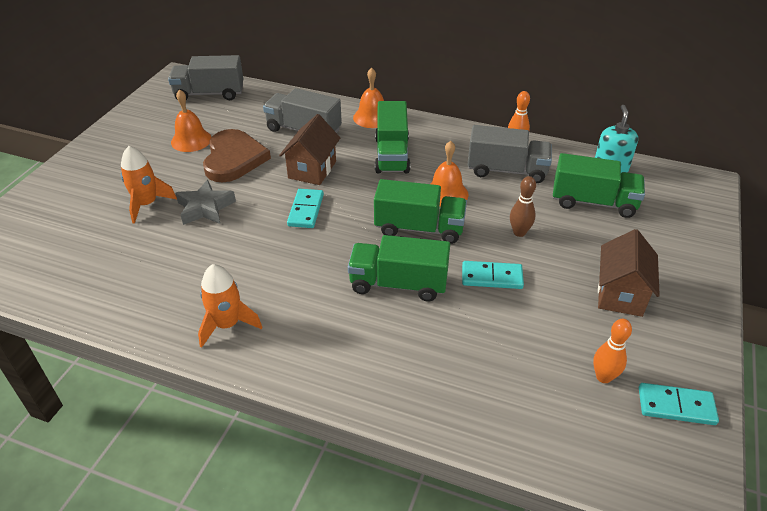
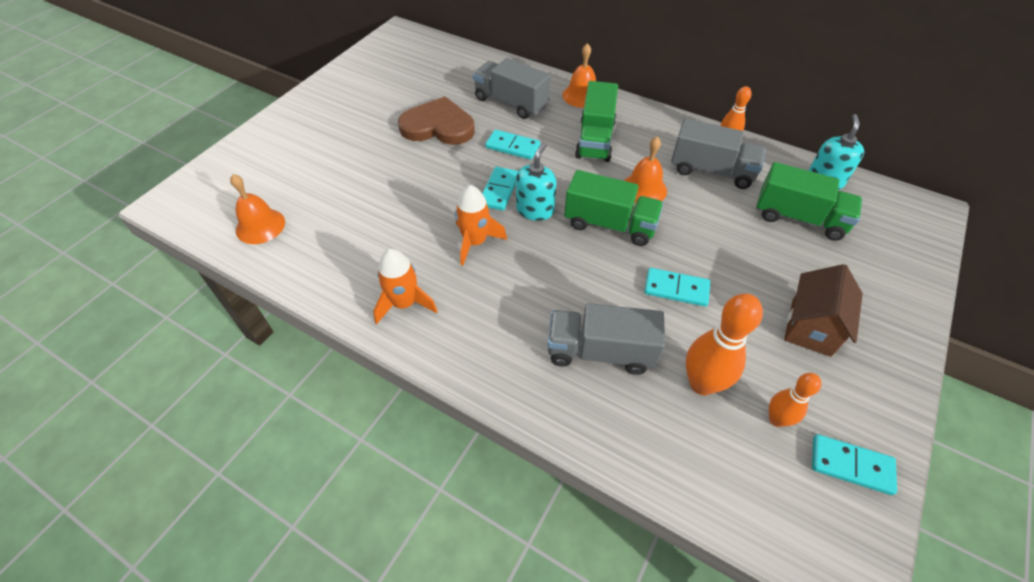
camera: 10 degrees right, 10 degrees up
orange rocket [121,146,177,224] -> orange rocket moved to [455,185,507,266]
grey truck [168,55,243,100] -> grey truck moved to [548,303,665,375]
orange bell [171,89,212,152] -> orange bell moved to [230,174,285,244]
grey star [175,180,236,225] -> none
brown heart [203,129,271,182] -> brown heart turned 90 degrees counterclockwise [398,96,475,145]
brown house [279,114,340,185] -> turquoise domino [485,129,540,160]
green truck [348,235,450,302] -> none
brown bowling pin [510,176,536,237] -> none
none -> turquoise soap dispenser [516,142,557,221]
none -> orange bowling pin [686,293,763,395]

